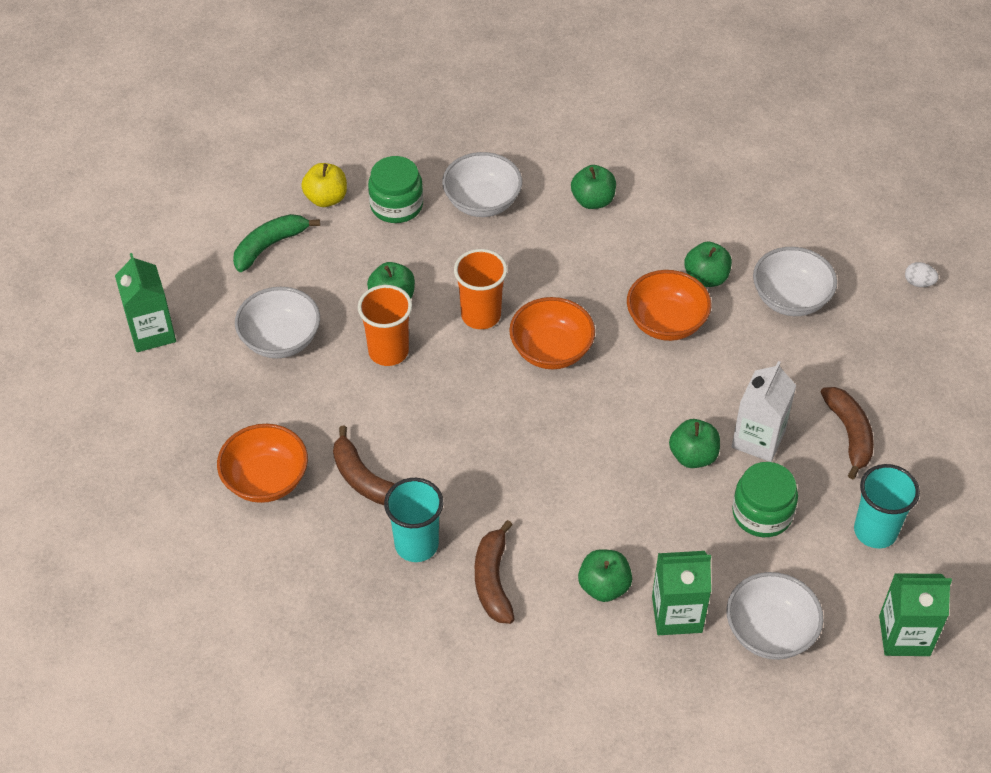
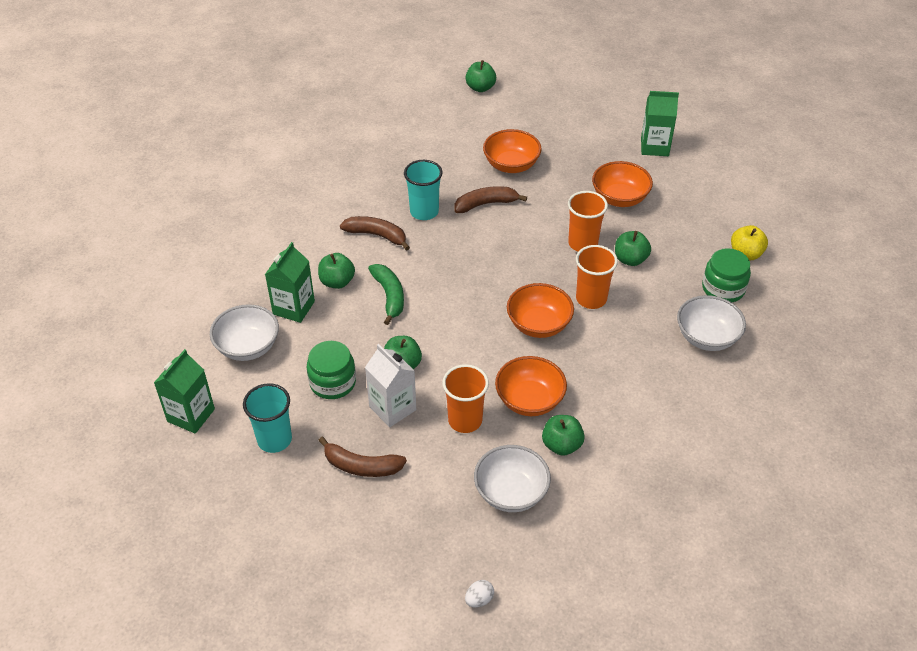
camera: 115 degrees right, 5 degrees down
green banana [233,214,320,272] -> green banana moved to [368,264,404,325]
white bowl [235,287,320,358] -> orange bowl [592,161,653,207]
green apple [571,165,616,209] -> green apple moved to [465,60,496,92]
none -> orange cup [442,364,489,433]

